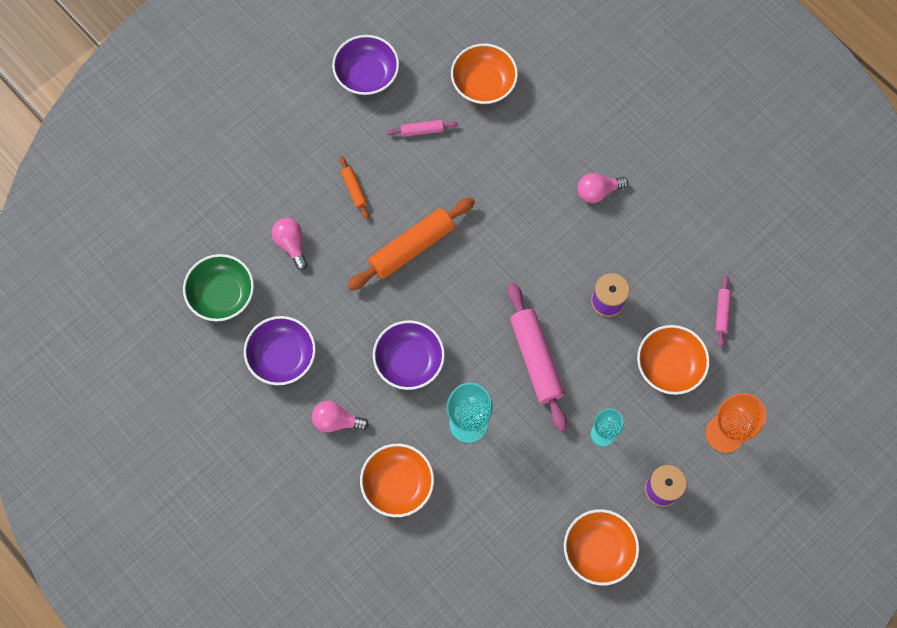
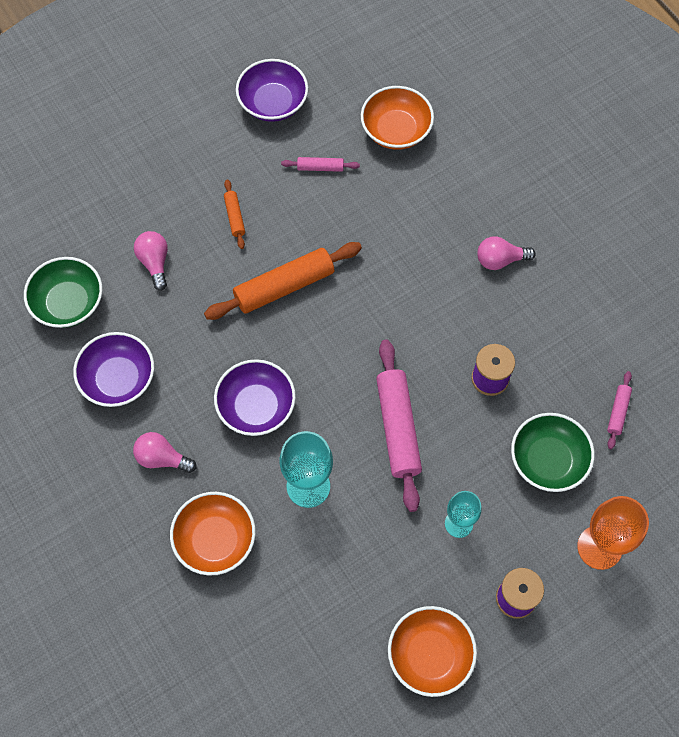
camera: 10 degrees right, 5 degrees down
orange bowl [637,325,710,395] -> green bowl [511,413,595,492]

